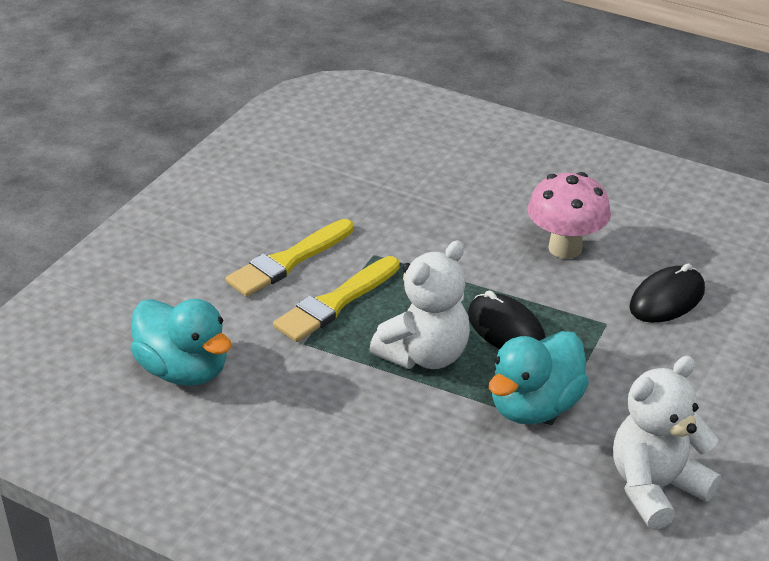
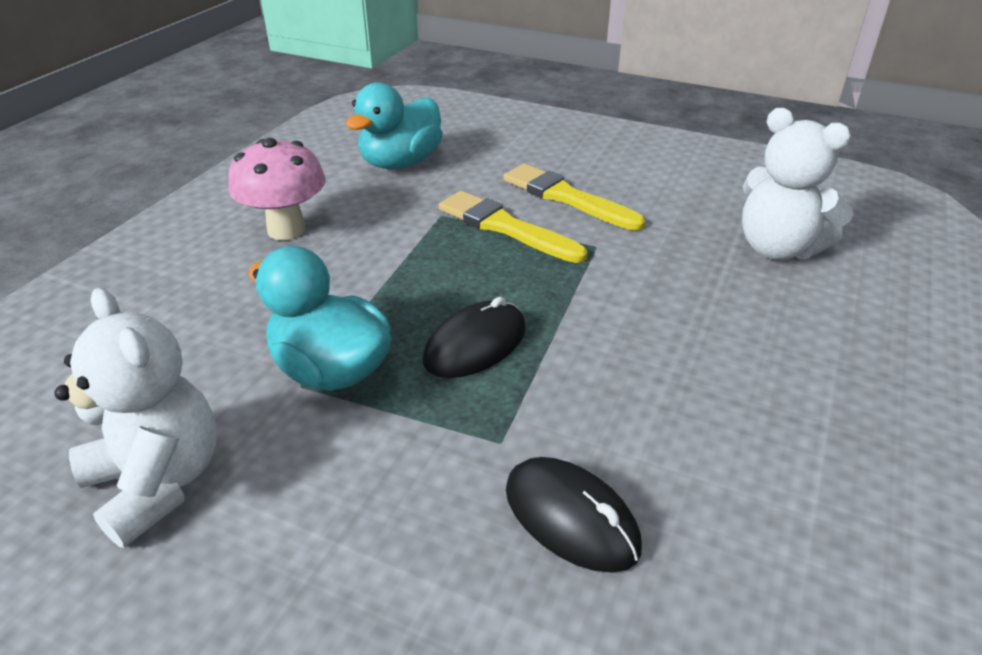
camera: 85 degrees right, 0 degrees up
white teddy bear [369,240,470,369] -> white teddy bear moved to [742,108,853,260]
pink mushroom [528,172,611,259] -> pink mushroom moved to [228,138,326,240]

